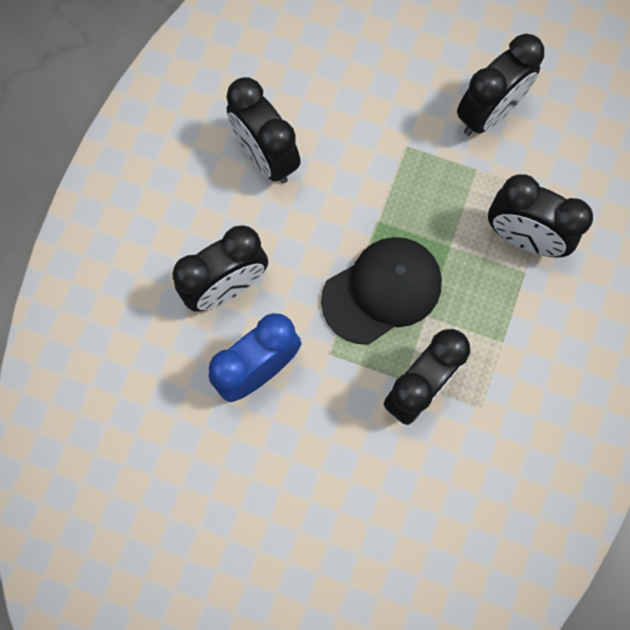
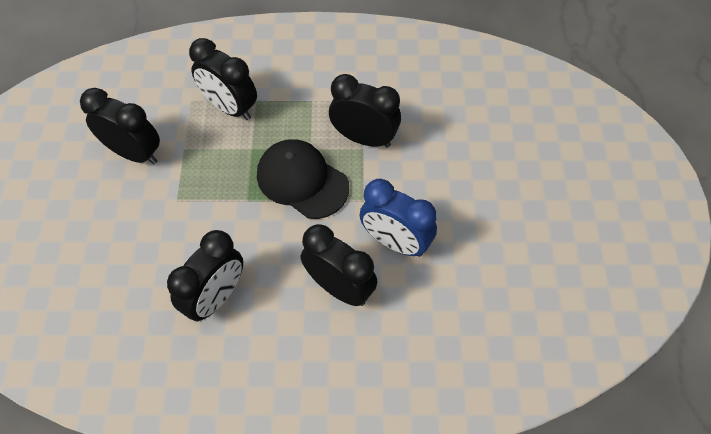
camera: 110 degrees left, 15 degrees down
black clock [488,174,593,258] -> black clock turned 120 degrees clockwise [189,38,257,120]

